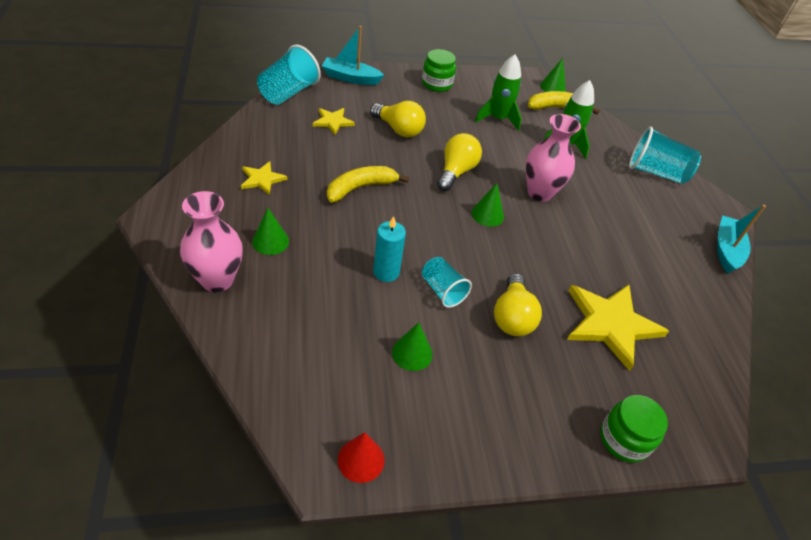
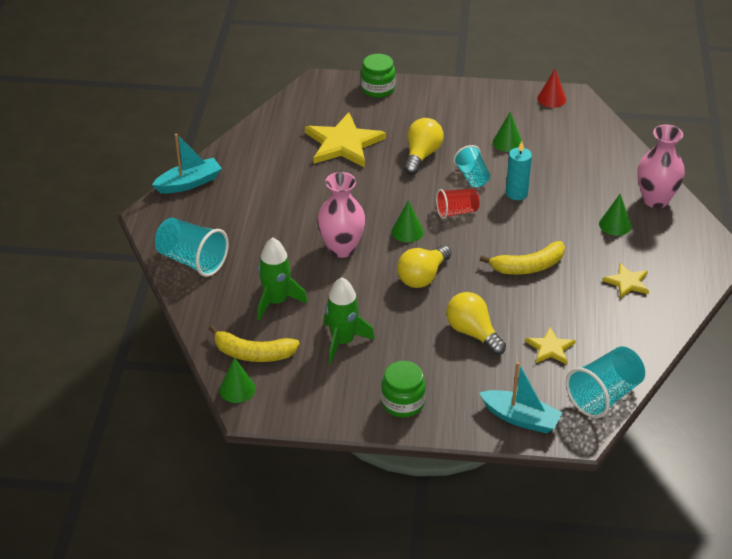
camera: 160 degrees left, 5 degrees down
turquoise boat [717,205,766,274] -> turquoise boat turned 150 degrees counterclockwise [152,134,222,194]
none -> red cup [436,188,480,219]

